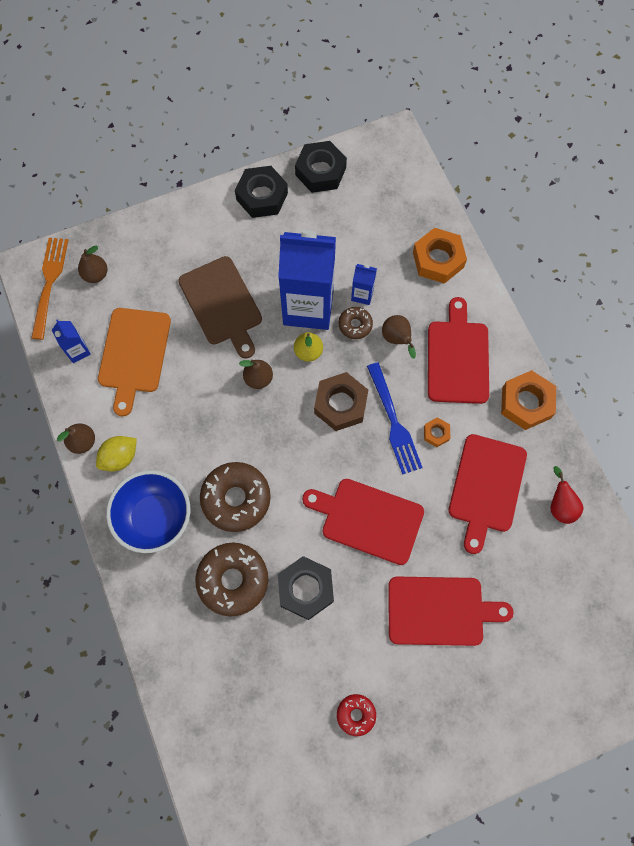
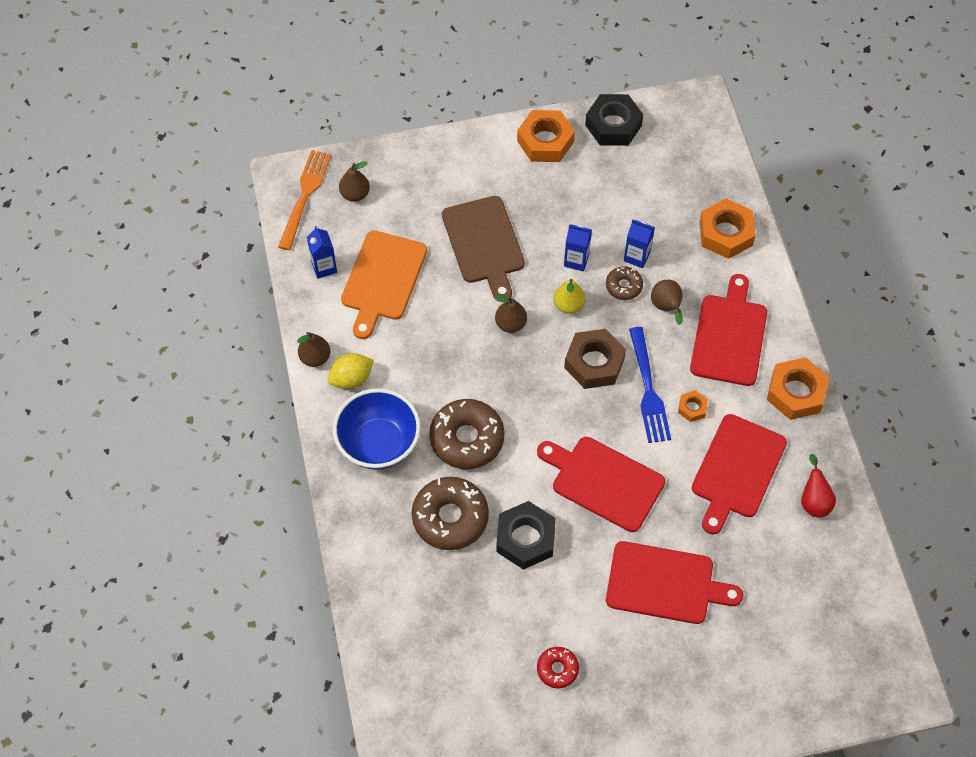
camera: 10 degrees right, 10 degrees down
black nut [235,166,288,218] -> orange nut [517,110,575,162]
blue carton [278,230,336,330] -> blue carton [564,224,592,271], size x0.42

